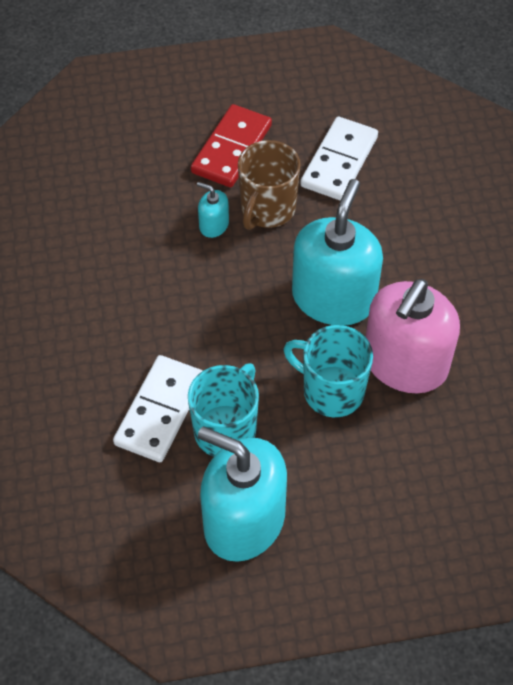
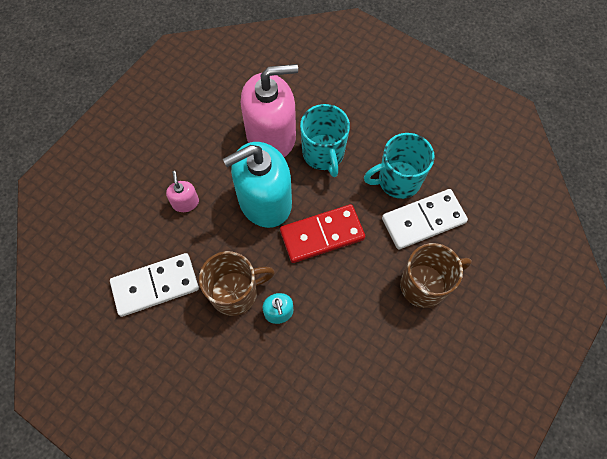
camera: 135 degrees left, 10 degrees up
red domino [191,104,272,187] -> red domino moved to [280,204,365,263]
turquoise soap dispenser [198,427,287,562] -> none
none -> pink soap dispenser [166,171,199,212]
none -> brown mug [400,243,472,308]

